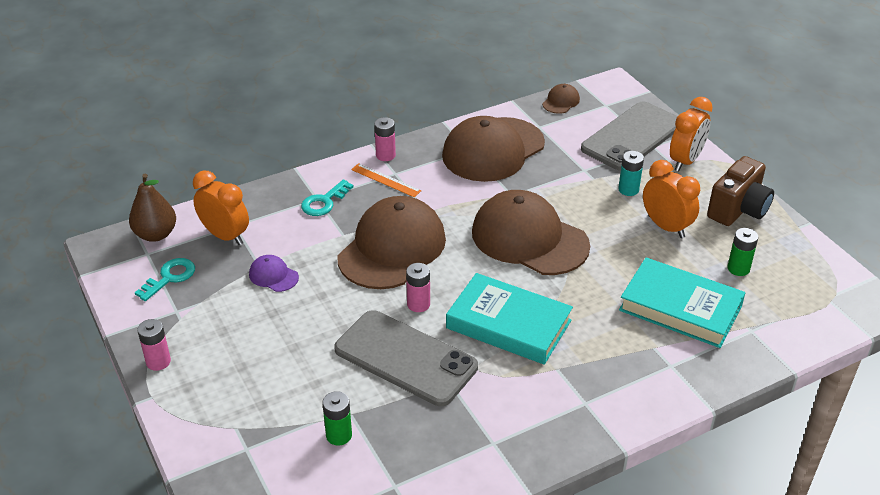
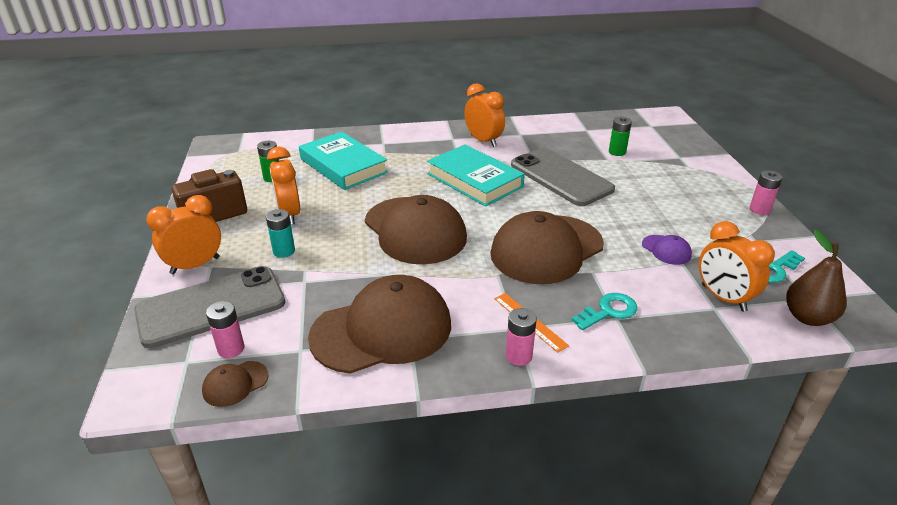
camera: 160 degrees left, 5 degrees down
pink battery [406,263,430,312] -> pink battery moved to [206,301,245,358]
none -> orange clock [464,83,505,147]

